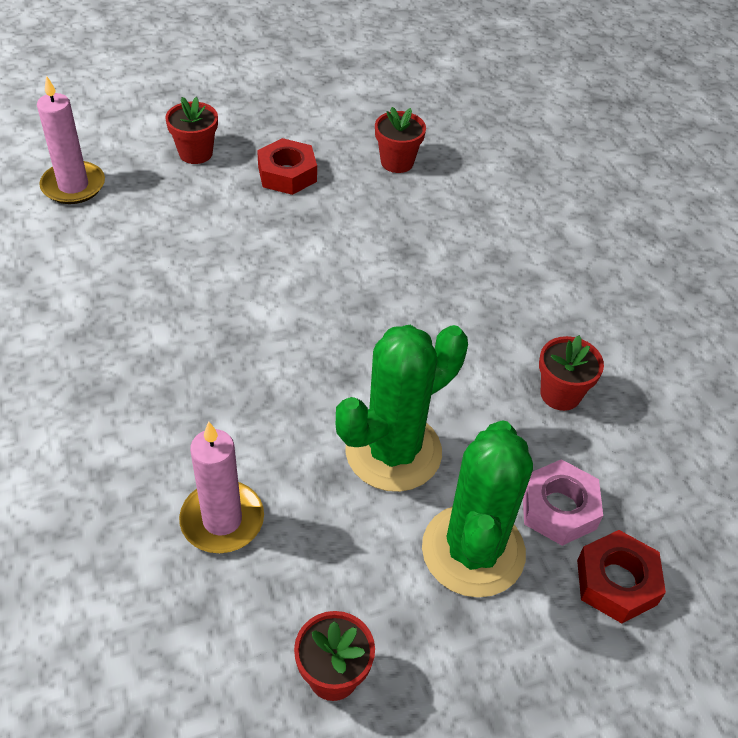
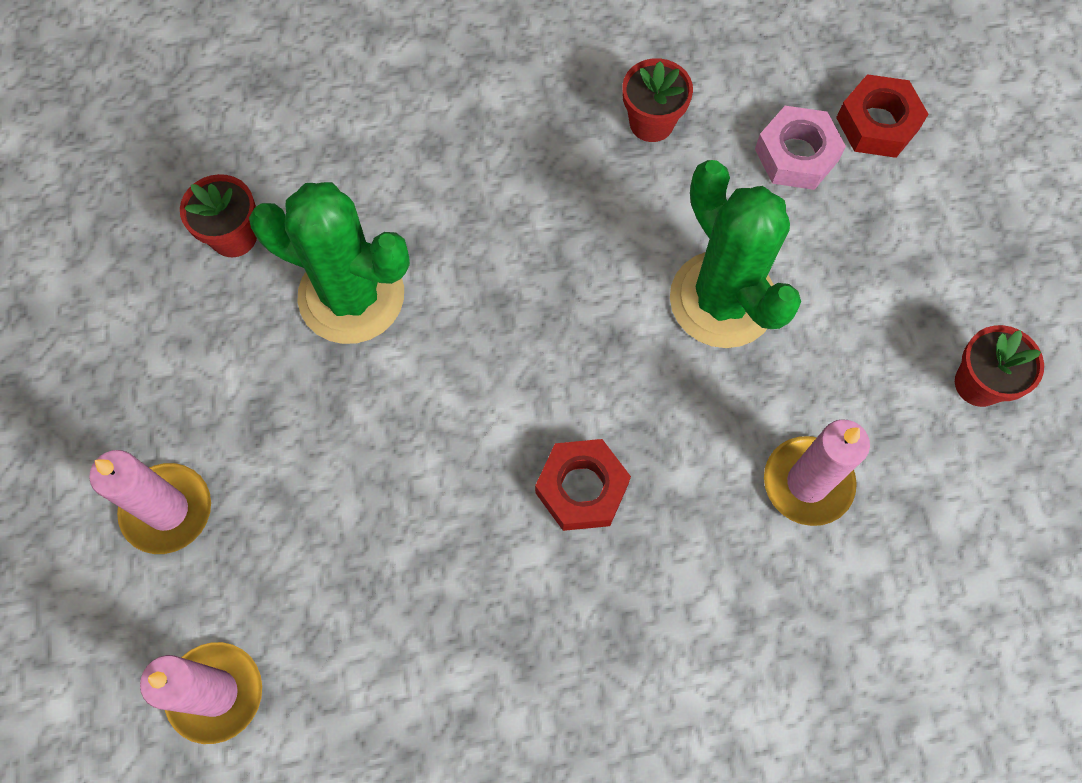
camera: 80 degrees left, 20 degrees up
red flower pot [165,97,218,164] -> pink candle [89,450,211,554]
red nut [257,138,317,195] -> red nut moved to [535,439,631,531]
green cactus [422,420,533,598] -> green cactus moved to [249,182,410,344]

